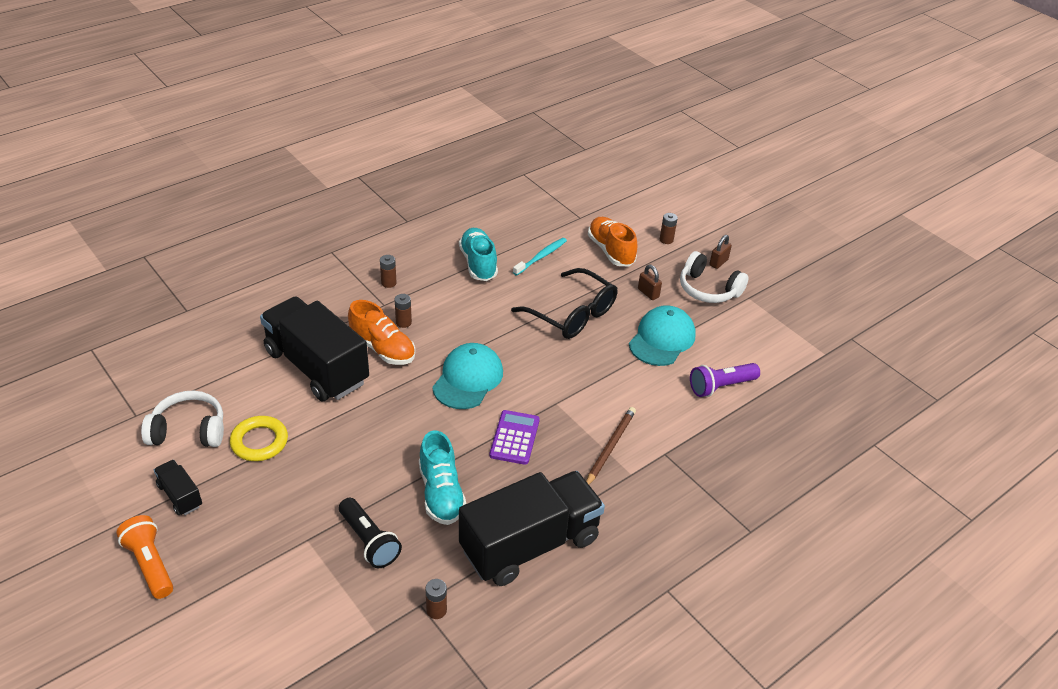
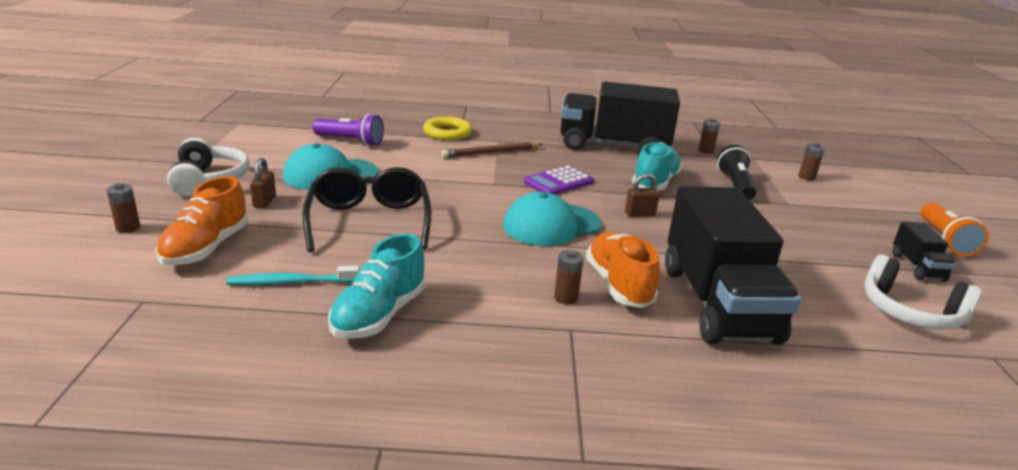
camera: 140 degrees left, 15 degrees down
yellow ring [230,416,288,461] -> yellow ring moved to [423,117,472,140]
brown battery [380,255,397,288] -> brown battery moved to [799,143,825,181]
brown padlock [709,235,732,269] -> brown padlock moved to [625,173,660,217]

